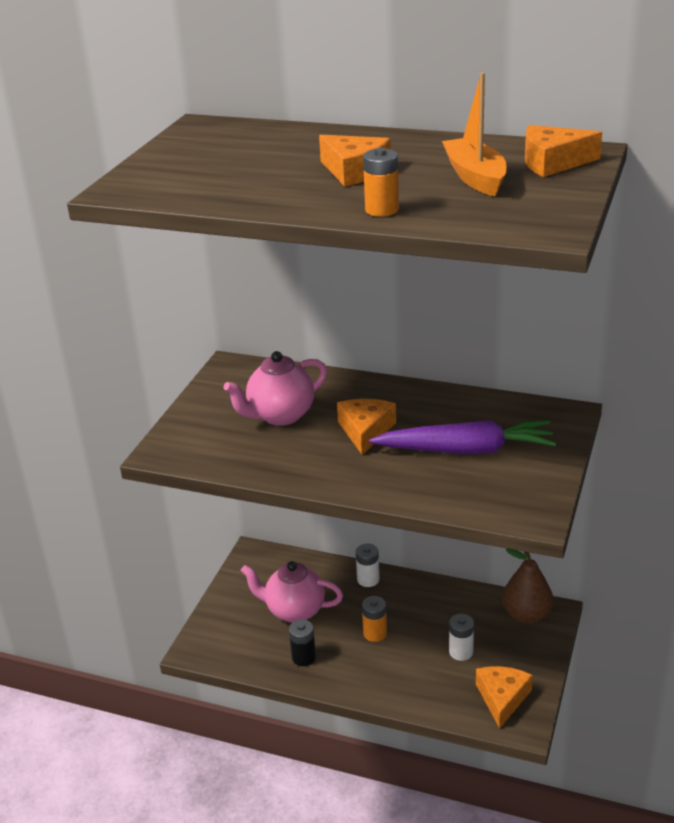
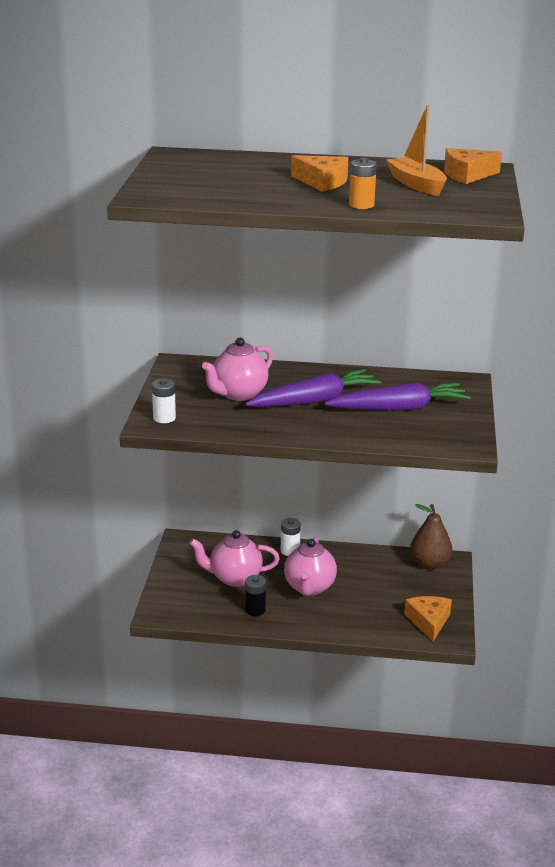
camera: 15 degrees left, 5 degrees down
orange cheese [337,399,396,455] -> purple carrot [245,369,381,407]
orange battery [362,596,387,642] -> pink teapot [284,537,337,596]
white battery [449,613,474,661] -> white battery moved to [152,379,176,423]

